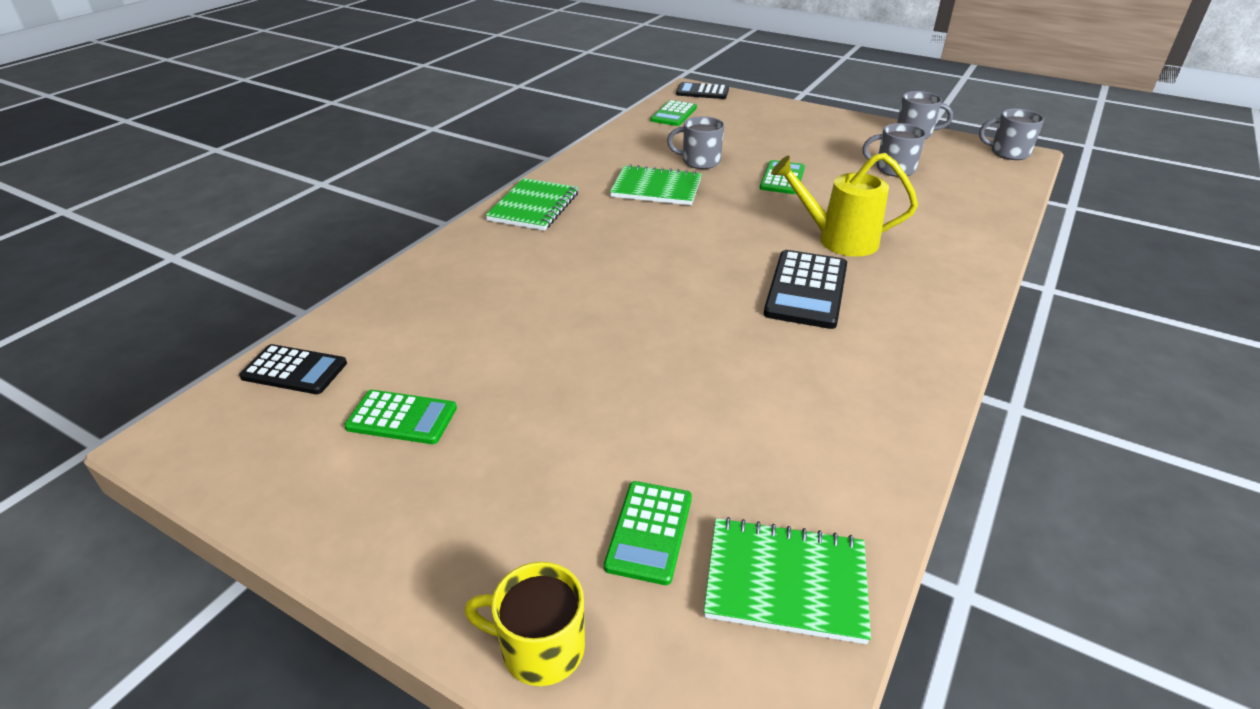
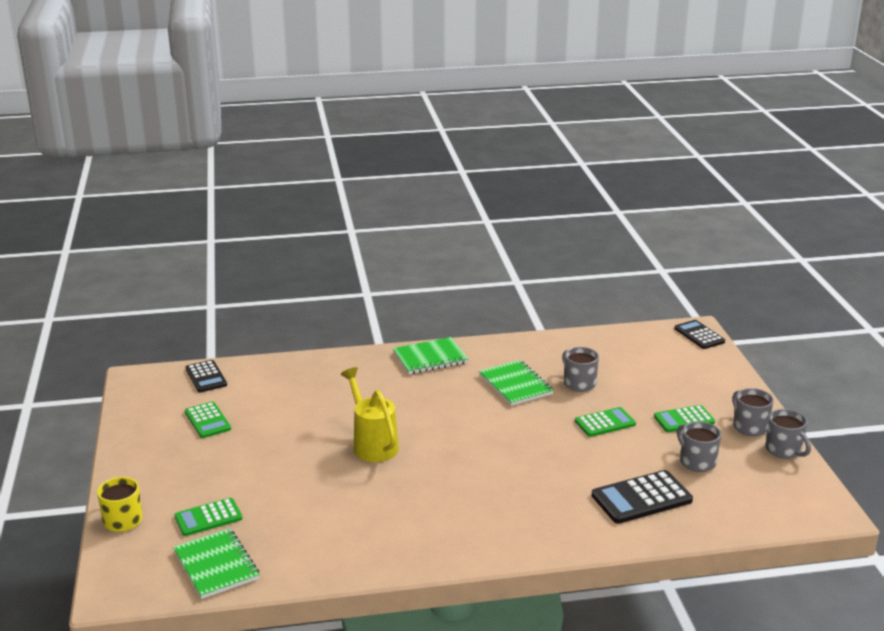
camera: 50 degrees right, 10 degrees down
green calculator [650,100,697,126] -> green calculator moved to [654,405,715,432]
black calculator [764,250,847,329] -> black calculator moved to [592,470,693,524]
yellow watering can [771,153,918,257] -> yellow watering can moved to [341,367,399,462]
grey mug [979,109,1044,160] -> grey mug moved to [732,388,774,436]

